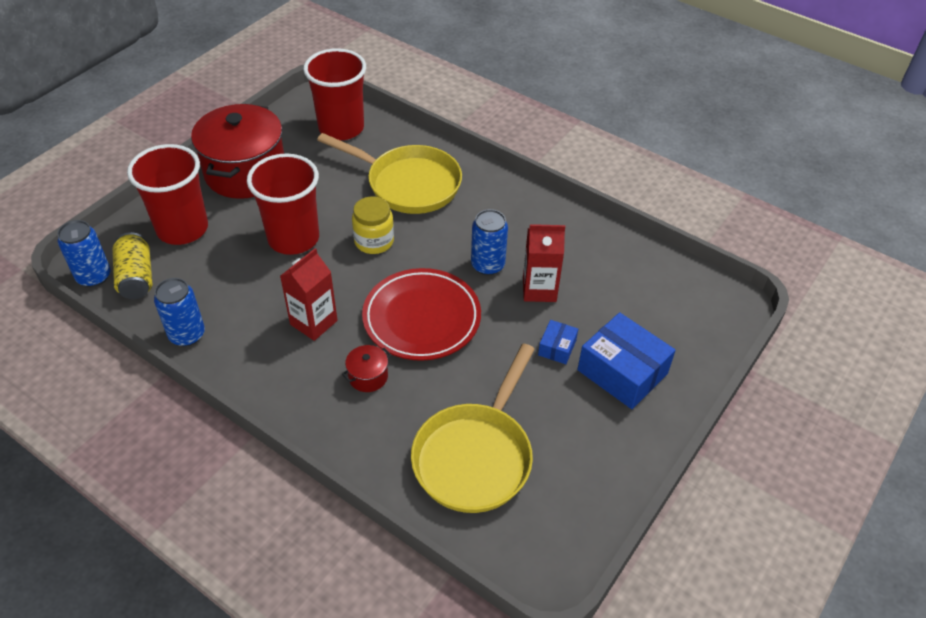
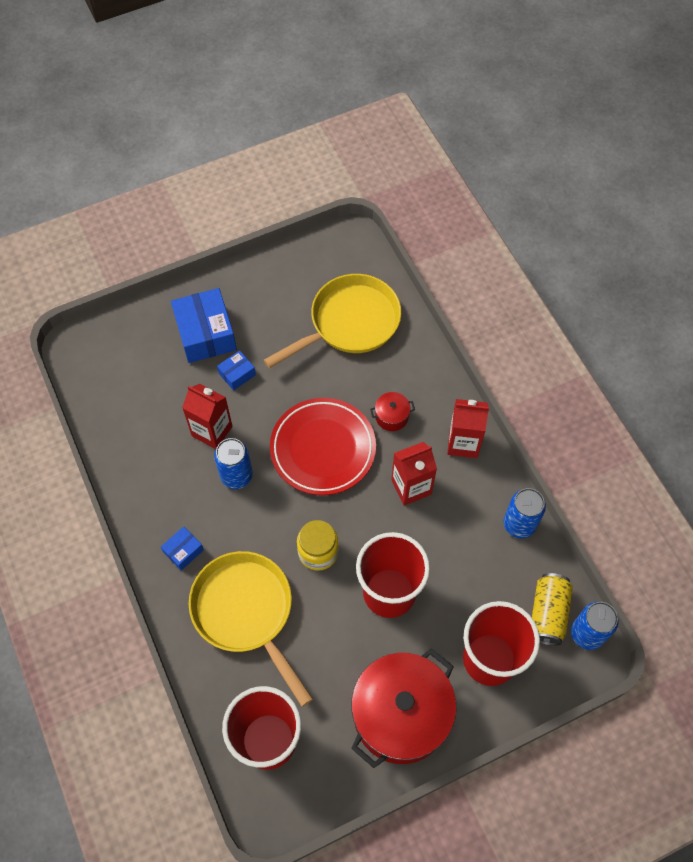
camera: 150 degrees left, 15 degrees up
none -> blue box [161,526,204,571]
none -> red carton [447,399,489,458]

